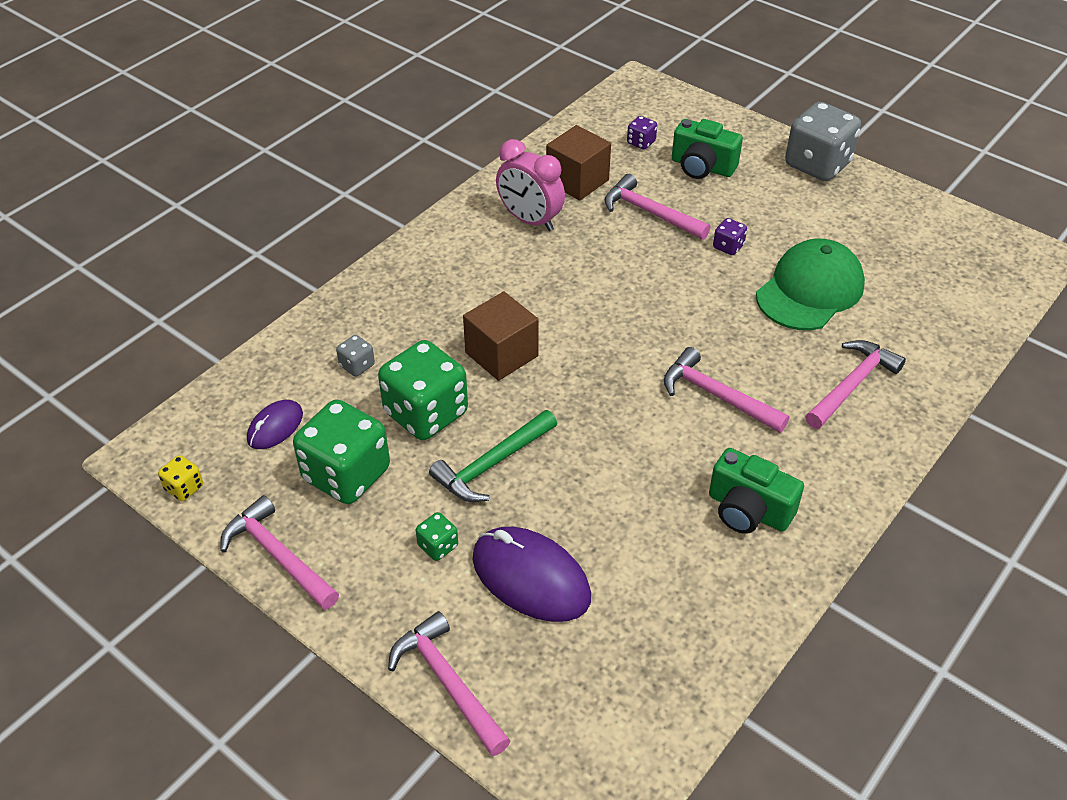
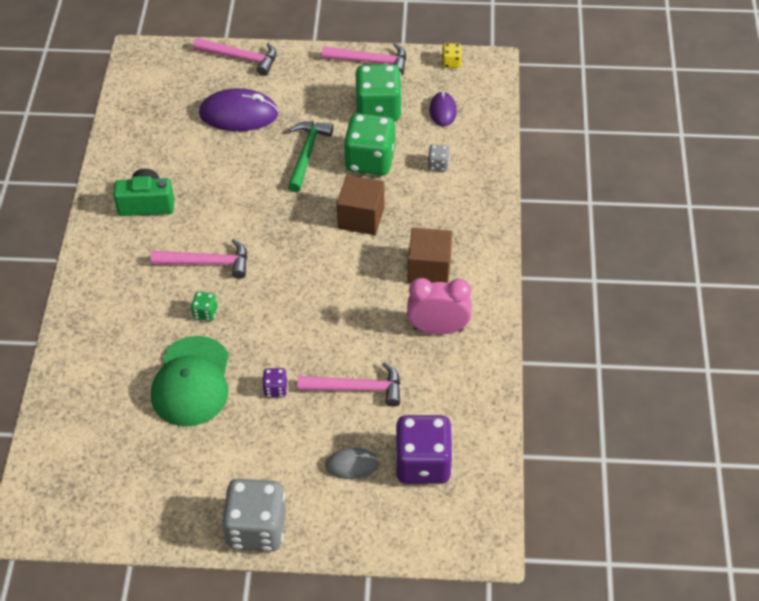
camera: 145 degrees right, 5 degrees up
green dice [416,512,458,561] -> green dice moved to [191,291,218,321]
brown cube [546,125,611,201] -> brown cube moved to [408,228,452,284]
purple dice [627,116,657,150] -> purple dice [395,415,453,484], size x2.28
green camera [672,119,743,179] -> grey mouse [325,448,379,479]
pink hammer [805,340,906,429] -> none

